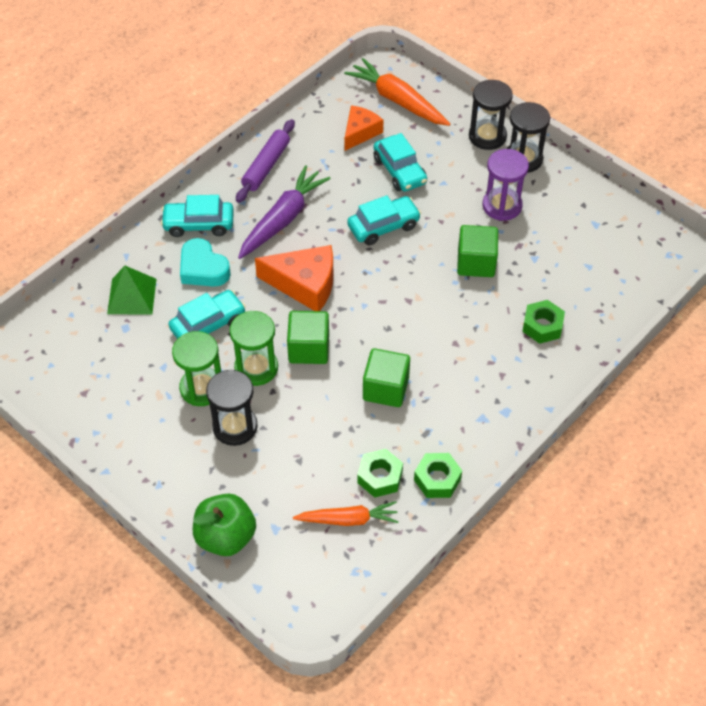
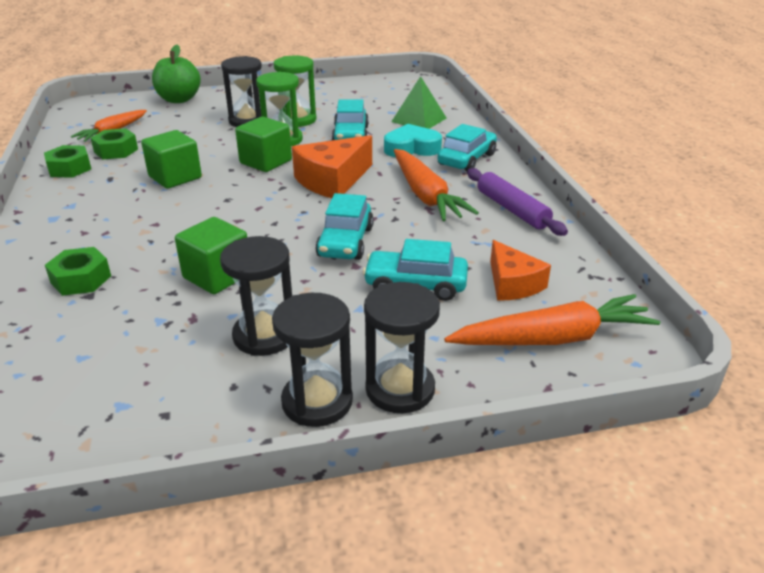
camera: 125 degrees right, 20 degrees down
purple carrot [238,165,331,259] -> orange carrot [394,149,479,222]
purple hourglass [483,149,529,221] -> black hourglass [220,236,292,356]

